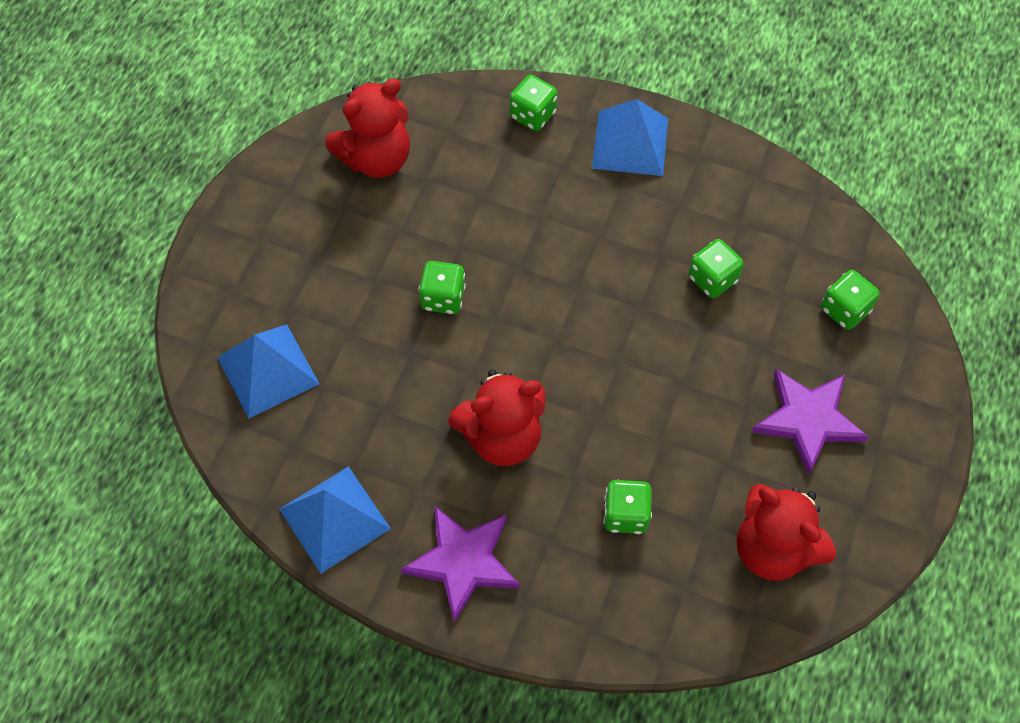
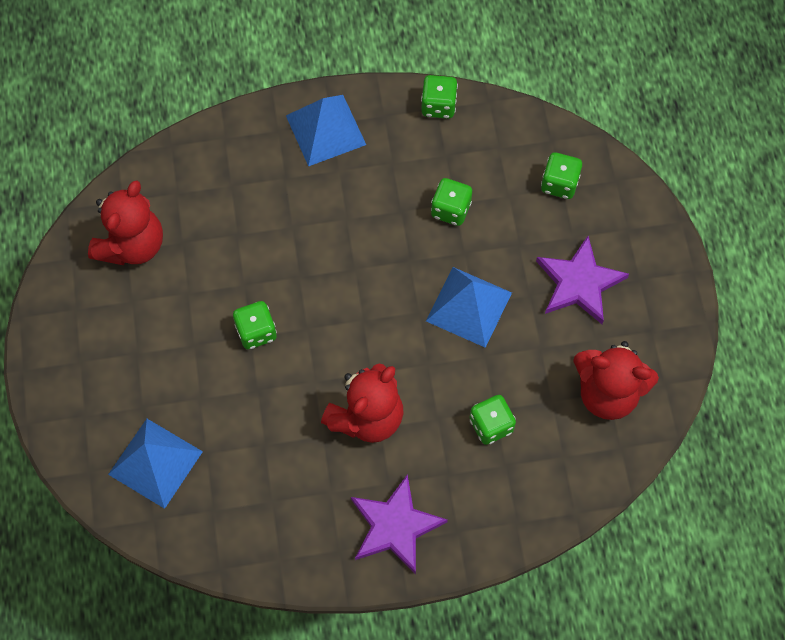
camera: 30 degrees left, 5 degrees up
blue pyramid [279,466,391,574] -> blue pyramid moved to [426,267,512,348]
green dice [510,75,558,131] -> green dice moved to [421,75,458,119]

